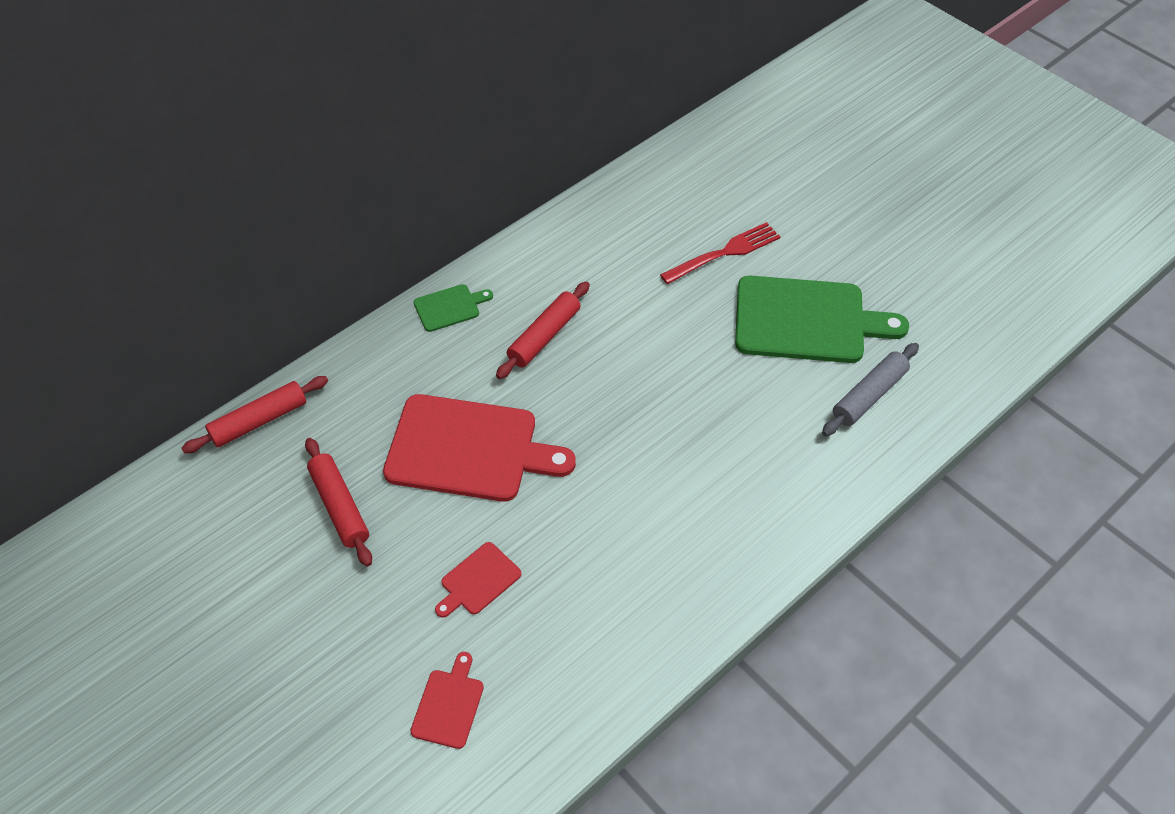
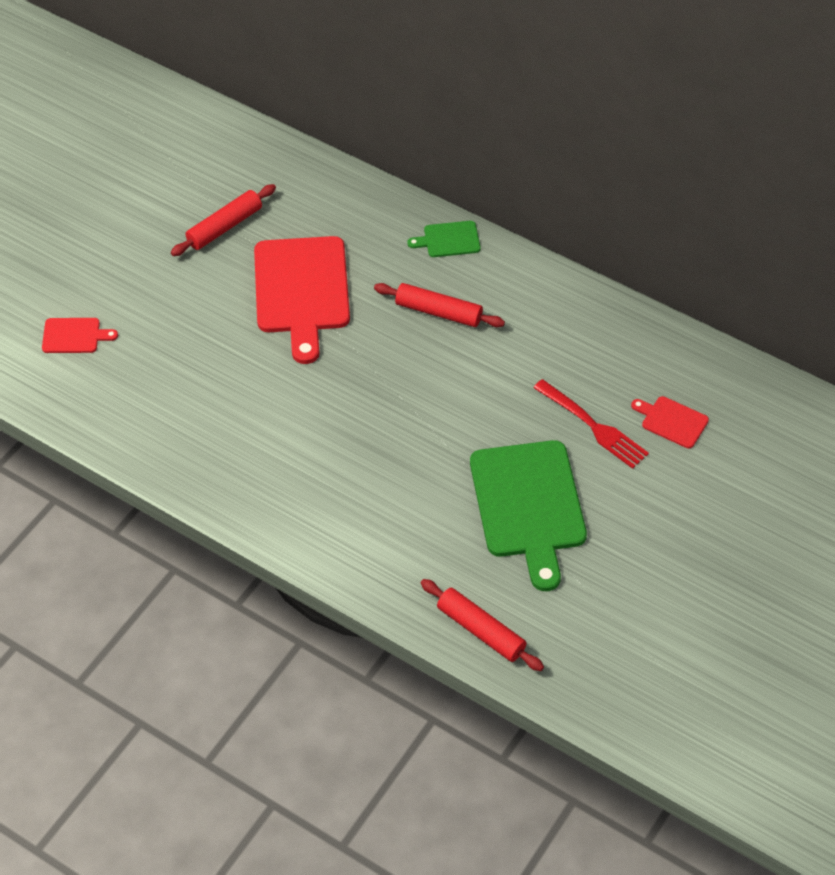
camera: 75 degrees right, 0 degrees up
red rolling pin [182,376,328,453] -> red rolling pin moved to [421,579,544,671]
green cutting board [414,284,493,332] -> green cutting board turned 120 degrees clockwise [407,221,481,257]
red cutting board [435,542,521,618] -> red cutting board moved to [631,396,709,448]
grey rolling pin [822,343,919,436] -> none

